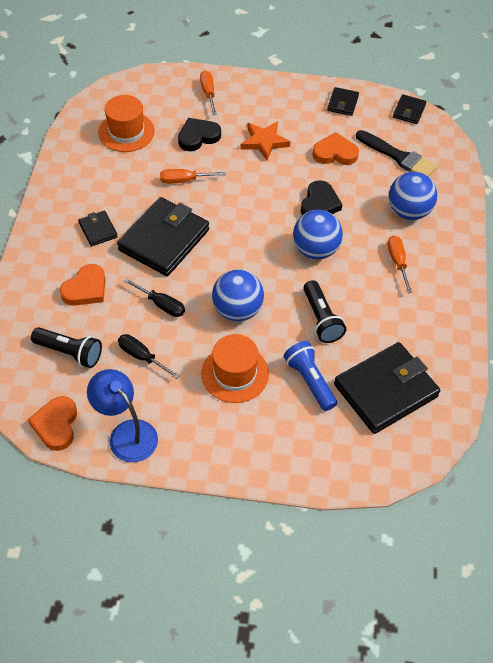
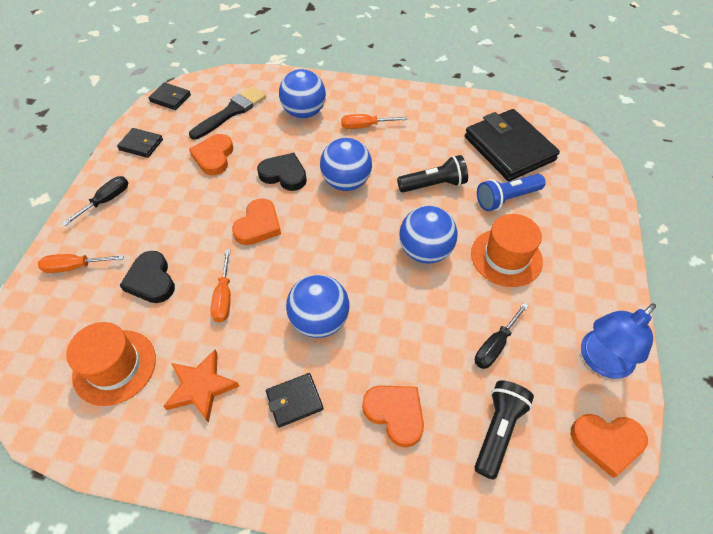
camera: 85 degrees left, 0 degrees up
black wallet [117,197,209,276] -> blue ball [286,275,350,338]
black screwdriver [124,278,185,317] -> black screwdriver moved to [62,176,128,226]
orange star [240,121,290,160] -> orange star moved to [163,350,239,423]
none -> orange heart [232,198,281,245]

